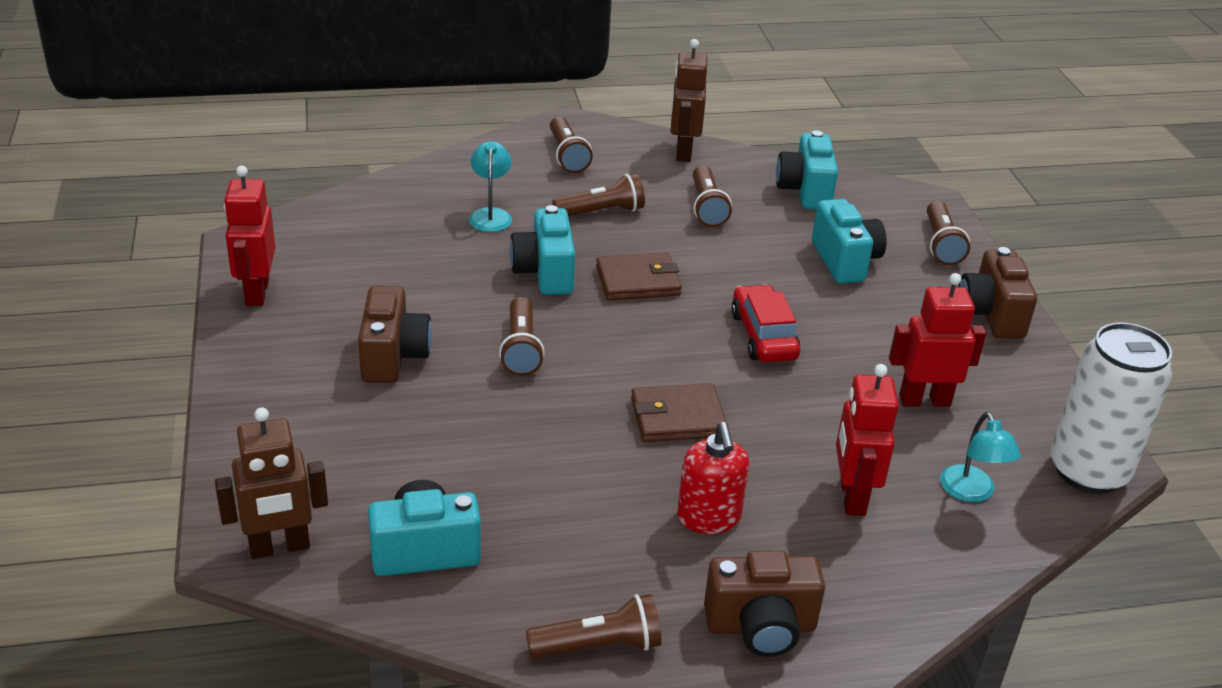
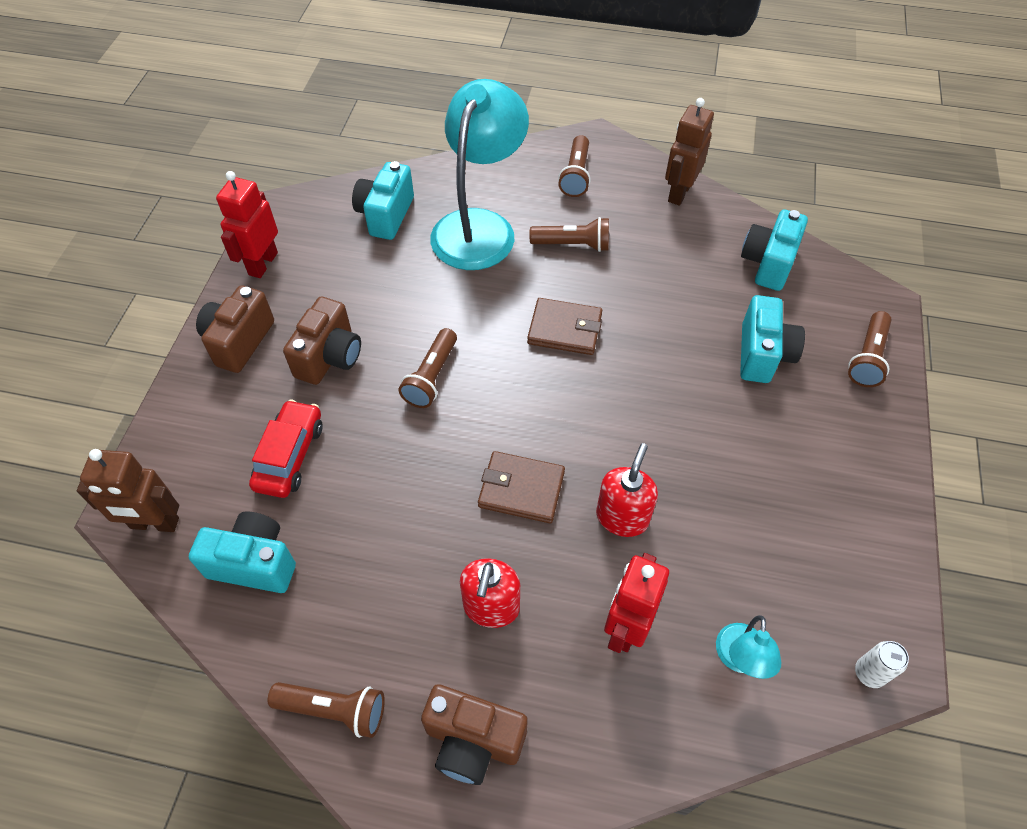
camera: 25 degrees right, 20 degrees up
turquoise lamp [469,141,512,232] -> turquoise lamp [430,79,529,270], size x2.27
turquoise camera [509,205,575,295] -> turquoise camera moved to [352,161,414,240]
brown flashlight [693,165,732,227] -> none
red car [731,284,801,362] -> red car moved to [249,400,323,498]
red robot [889,273,986,407] -> none
brown camera [958,247,1037,339] -> brown camera moved to [196,285,274,373]
white can [1051,322,1173,494] -> white can [855,641,909,688], size x0.40
none -> red soap dispenser [596,443,658,537]

